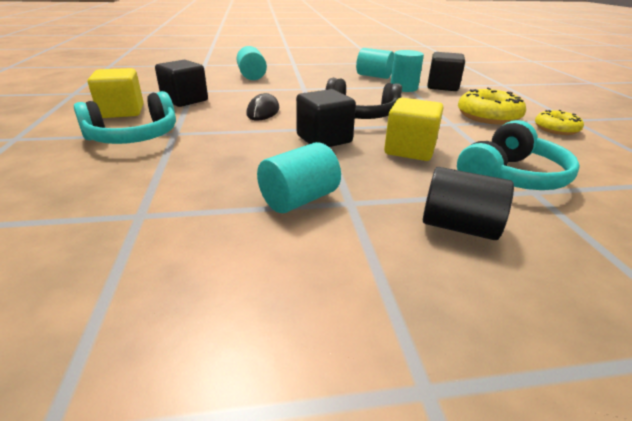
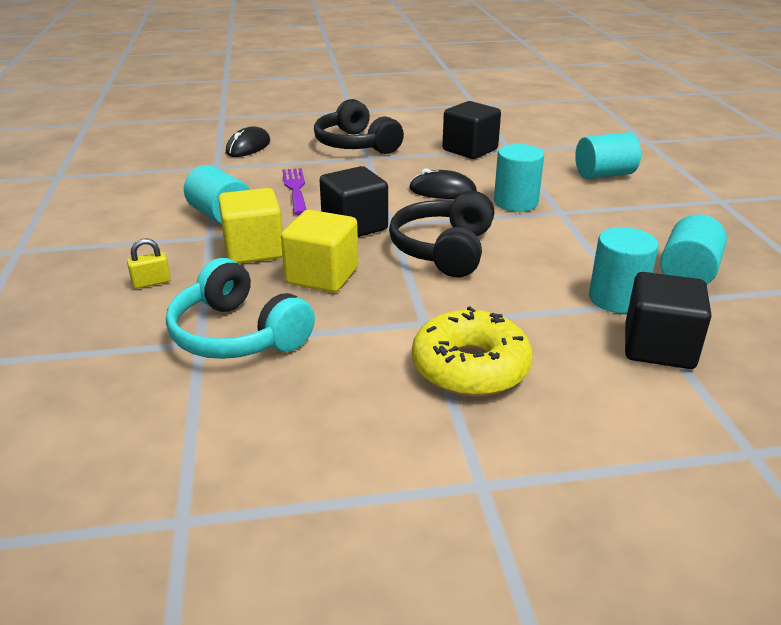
camera: 90 degrees right, 0 degrees up
turquoise headphones [74,91,176,144] -> black headphones [314,99,404,154]
yellow cube [88,68,144,118] -> yellow cube moved to [218,188,283,264]
black cylinder [423,167,514,240] -> yellow padlock [127,239,171,289]
yellow donut [535,110,584,135] -> none
none -> black mouse [226,126,270,157]
none -> purple fork [282,168,307,215]
none -> turquoise cylinder [494,144,544,212]

